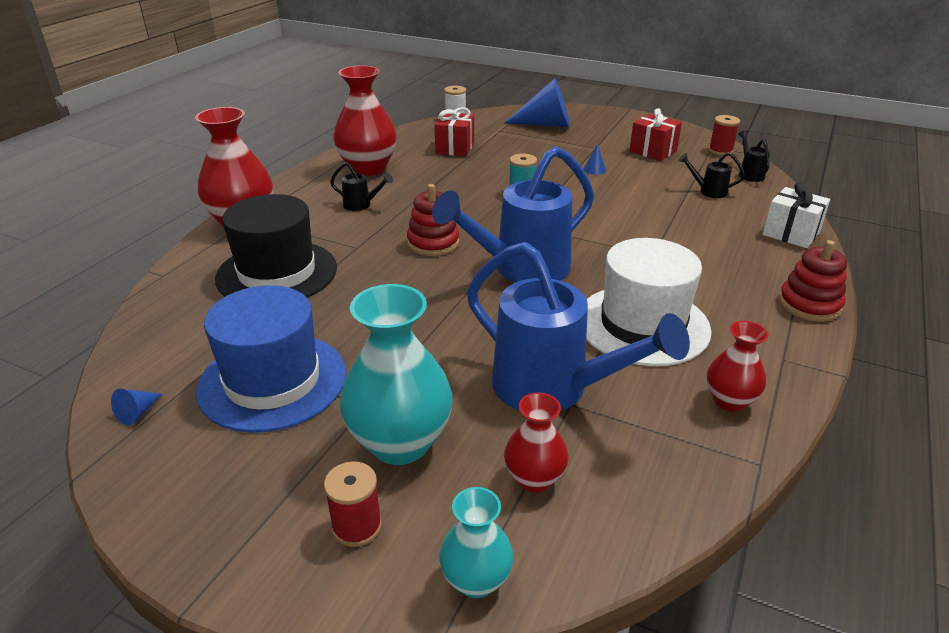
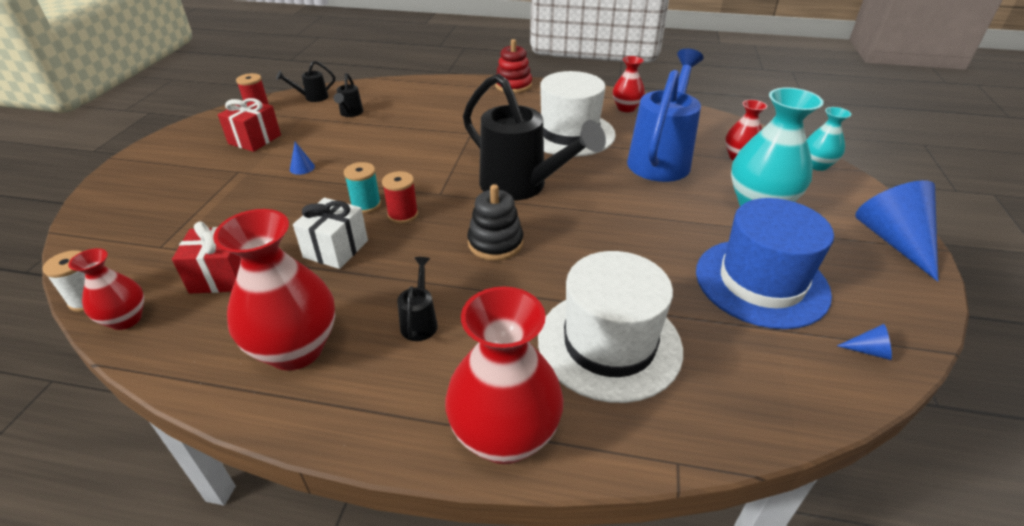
camera: 105 degrees left, 5 degrees up
black hat [215,194,337,298] -> white hat [538,251,683,403]
red spool [324,461,382,547] -> red spool moved to [382,171,418,224]
red stacking toy [407,184,459,256] -> black stacking toy [467,184,523,261]
blue watering can [432,146,594,282] -> black watering can [463,73,606,201]
blue cone [504,78,570,127] -> blue cone moved to [855,180,938,282]
white gift [763,182,830,248] -> white gift moved to [293,198,368,269]
none -> red vase [68,248,144,330]

